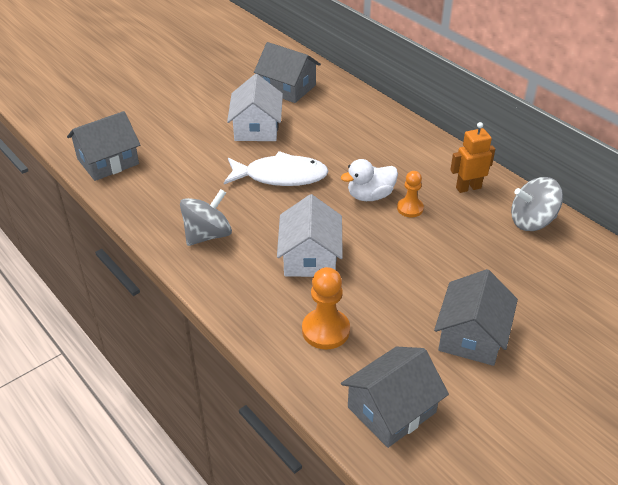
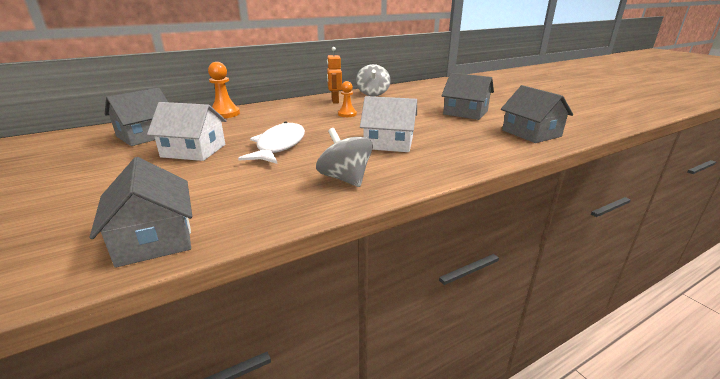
camera: 80 degrees left, 15 degrees down
orange pawn [302,267,350,350] -> orange pawn moved to [208,62,240,118]
white duck [341,159,398,201] -> none

